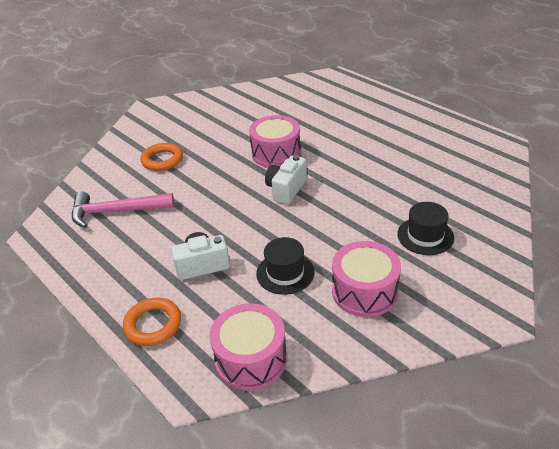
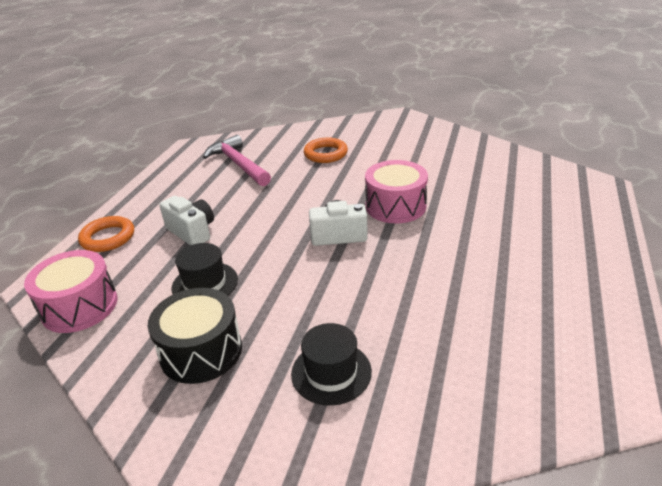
camera: 60 degrees right, 5 degrees down
pink drum [332,241,401,317] -> black drum [148,288,242,384]

